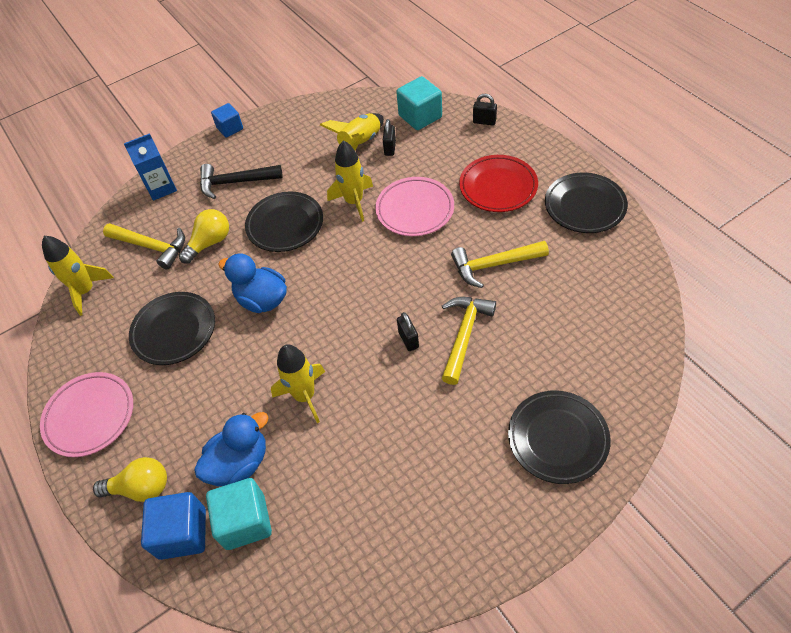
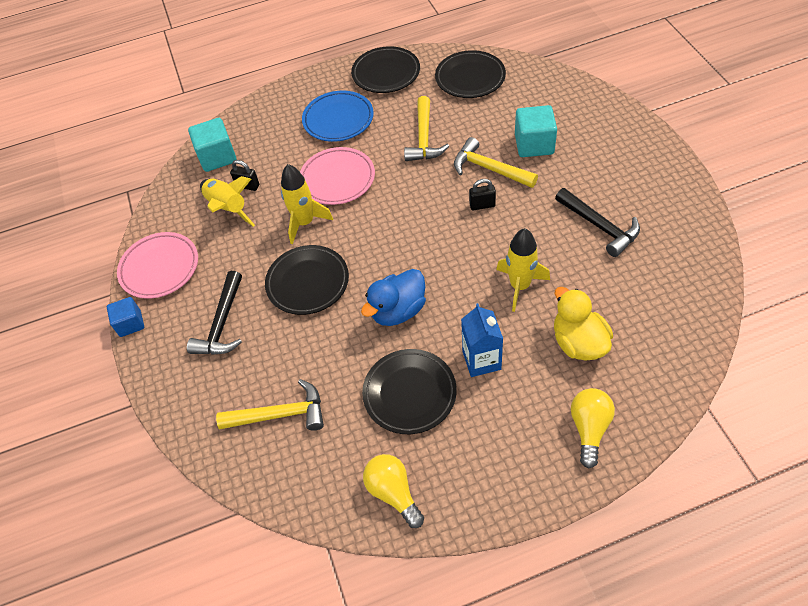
camera: 75 degrees left, 0 degrees up
pink plate [40,372,133,457] -> pink plate moved to [117,232,198,299]
yellow rocket [42,236,114,316] -> none
yellow hammer [103,223,185,270] -> yellow hammer turned 45 degrees clockwise [216,379,324,431]
blue carton [124,133,177,201] -> blue carton moved to [461,303,503,377]
blue cube [141,492,206,560] -> none
yellow light bulb [179,209,229,264] -> yellow light bulb moved to [363,454,424,528]
blue duck [194,412,268,486] -> yellow duck [554,287,613,361]
turquoise cube [206,478,272,550] -> turquoise cube moved to [515,105,557,157]
red plate [459,155,538,212] -> blue plate [302,91,374,142]
black padlock [473,94,497,125] -> none
black plate [508,391,611,484] -> black plate moved to [435,50,506,98]
none -> black hammer [555,188,640,257]

